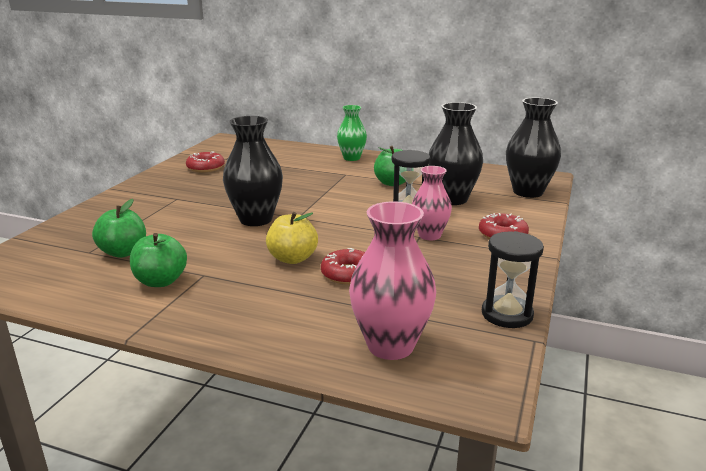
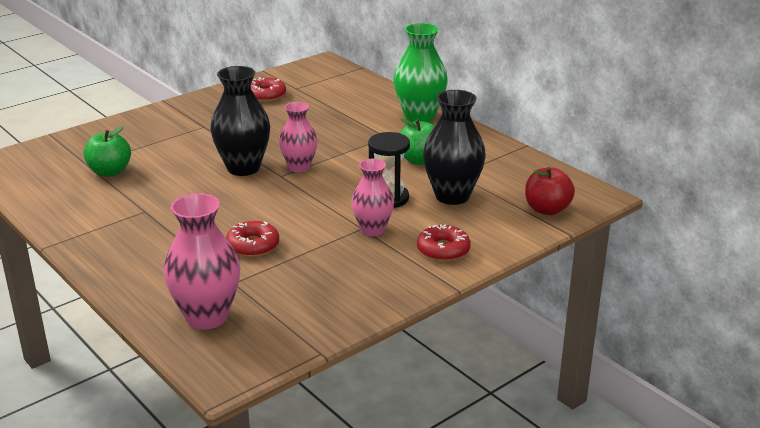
camera: 30 degrees right, 5 degrees up
green apple [130,233,187,287] -> none
yellow apple [266,212,318,264] -> none
green vase [337,105,367,161] -> green vase [394,23,448,123], size x1.54
black hourglass [482,231,544,328] -> none
black vase [506,98,561,198] -> red apple [525,167,575,215]
none -> pink vase [279,102,318,172]

